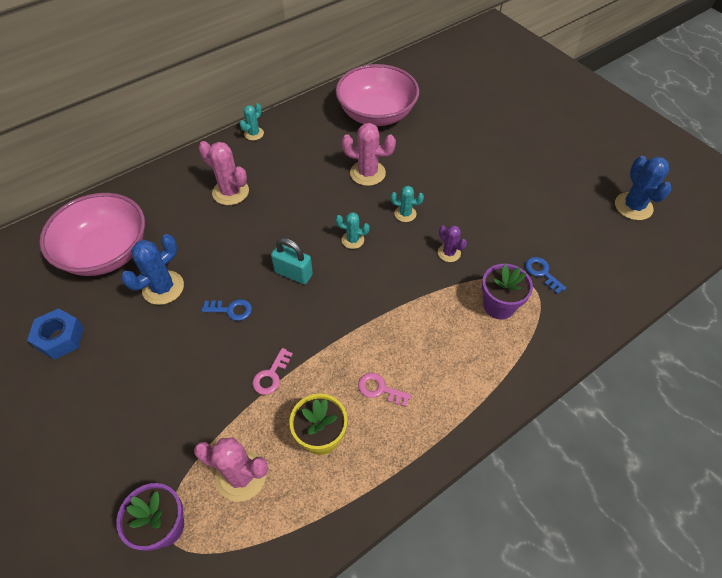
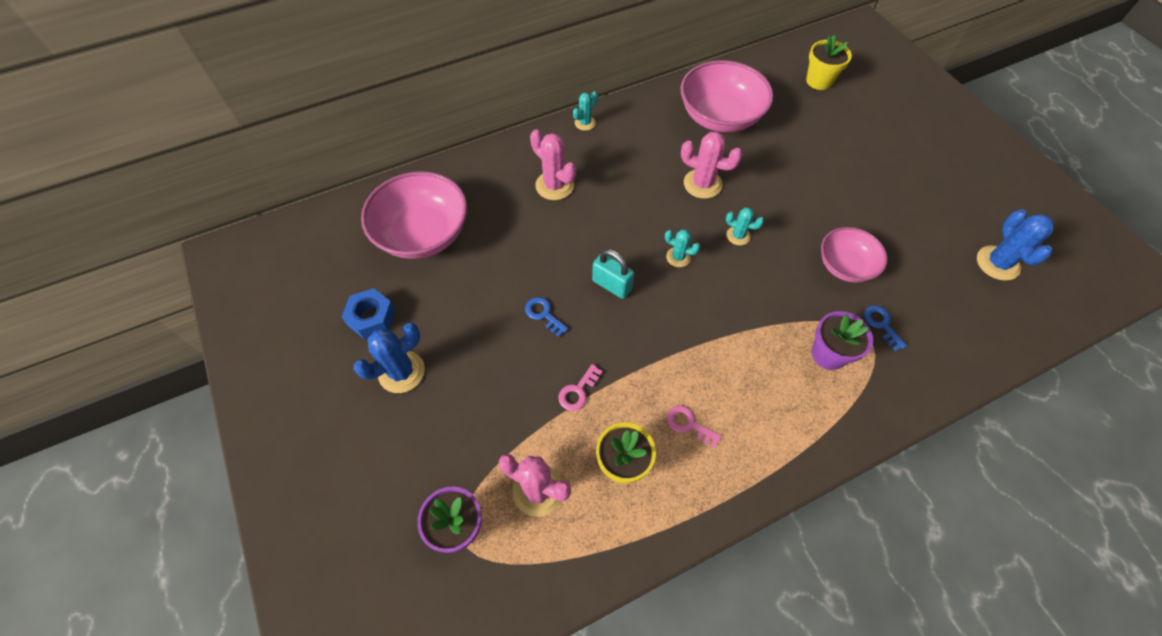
camera: 10 degrees right, 5 degrees up
blue cactus [121,234,184,305] -> blue cactus moved to [353,323,425,393]
blue key [202,299,252,321] -> blue key turned 150 degrees counterclockwise [525,297,568,337]
purple cactus [438,225,467,262] -> none
none -> yellow flower pot [806,35,852,90]
none -> pink bowl [821,227,888,282]

